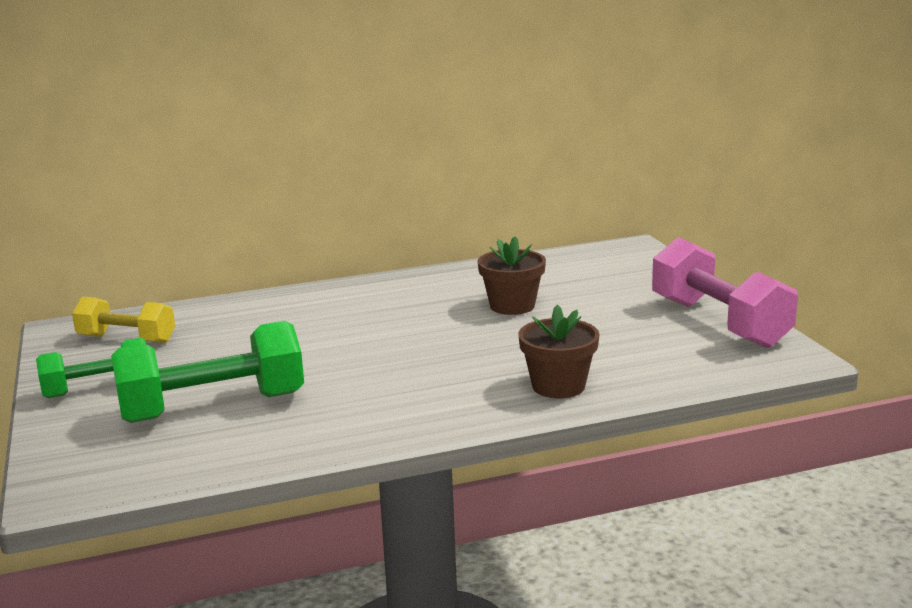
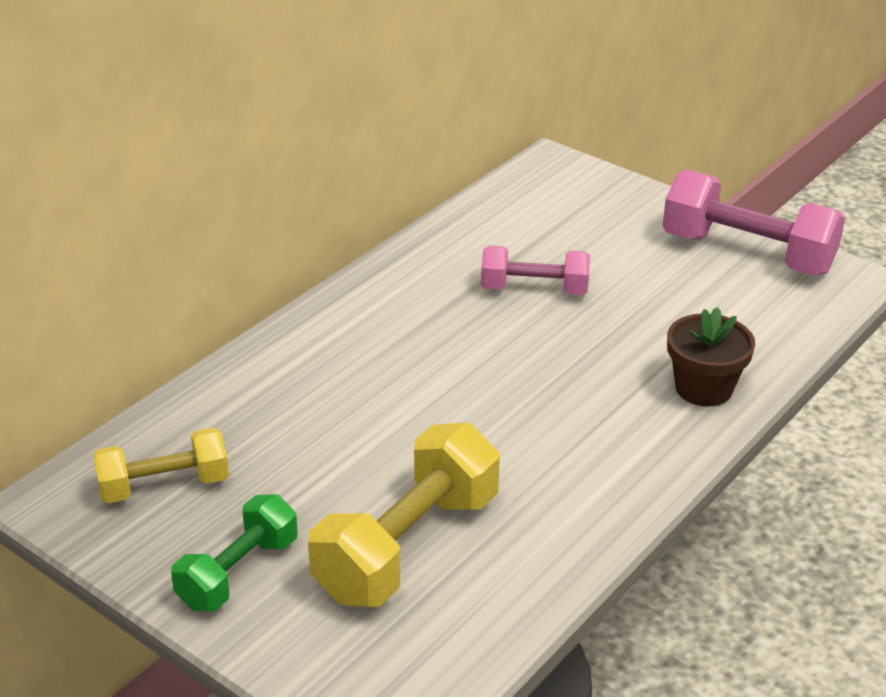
camera: 35 degrees left, 15 degrees up
green dumbbell [111,321,304,423] -> yellow dumbbell [308,422,500,607]
brown flower pot [478,236,546,315] -> pink dumbbell [481,246,590,295]

